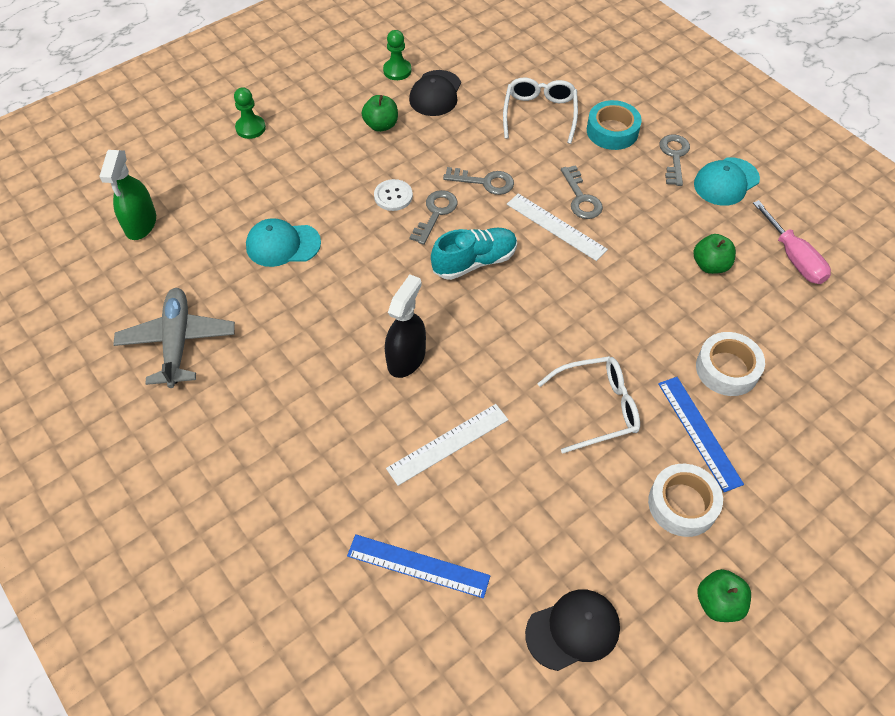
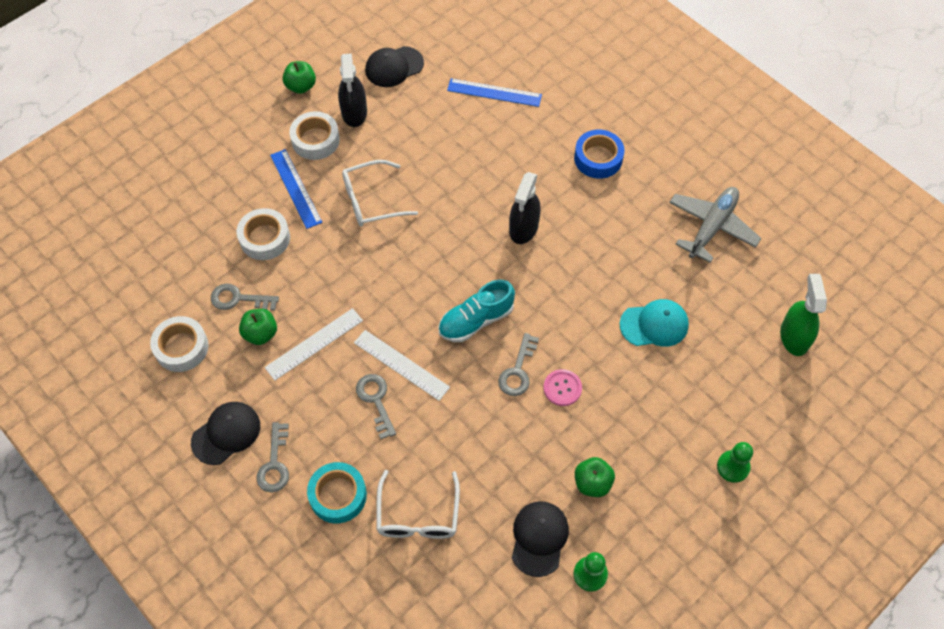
camera: 175 degrees right, 5 degrees up
grey plane [113,288,235,388] -> grey plane turned 135 degrees counterclockwise [669,187,762,263]
white button [374,179,413,211] -> pink button [544,369,582,406]
white ruler [386,404,508,486] -> white ruler moved to [265,308,363,381]
grey key [443,167,514,195] -> grey key moved to [211,283,279,311]
turquoise cap [694,157,760,206] -> black cap [191,402,260,465]
pink screwdriver [753,200,831,284] -> white tape [150,316,209,372]
none -> black spray bottle [338,53,367,127]
none -> blue tape [574,129,625,179]

